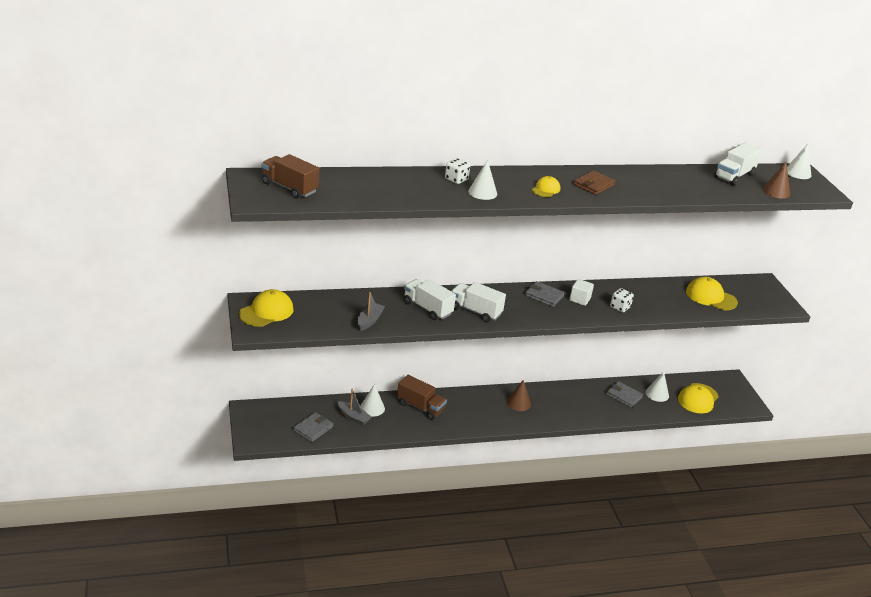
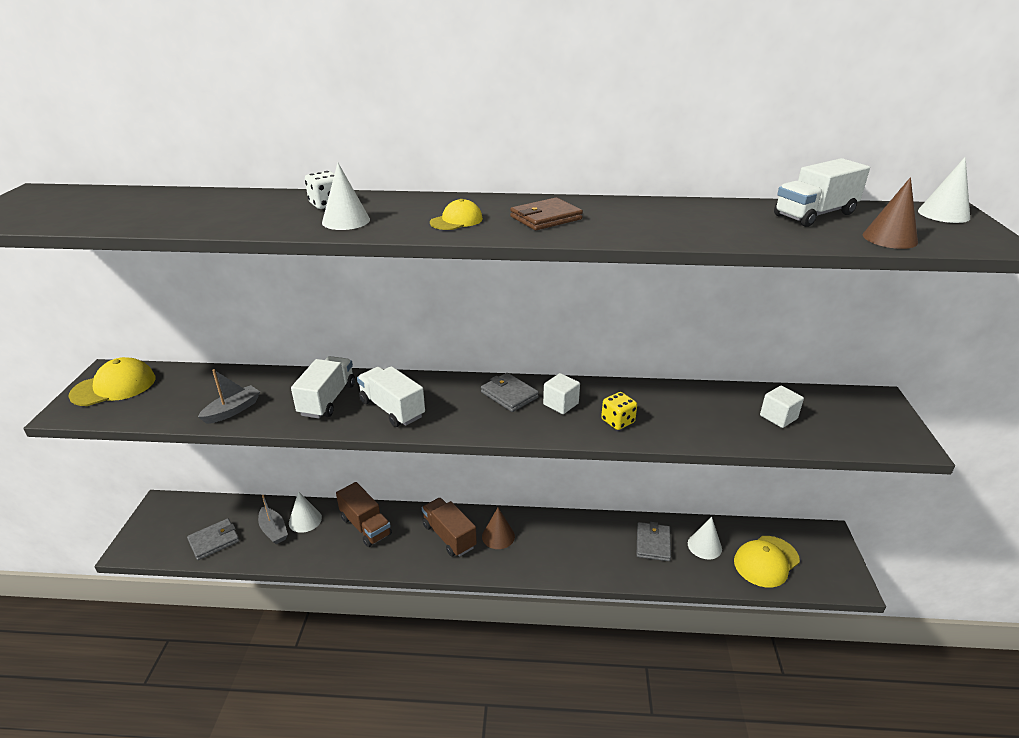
camera: 20 degrees right, 0 degrees up
brown truck [261,154,319,199] -> brown truck moved to [422,498,477,556]
white truck [404,279,456,320] -> white truck turned 45 degrees clockwise [291,356,355,418]
grey wallet [606,381,643,408] -> grey wallet turned 45 degrees clockwise [637,522,671,561]
white dice [610,288,634,312] -> yellow dice [601,392,637,430]
yellow cap [686,277,738,310] -> white cube [760,386,804,428]

